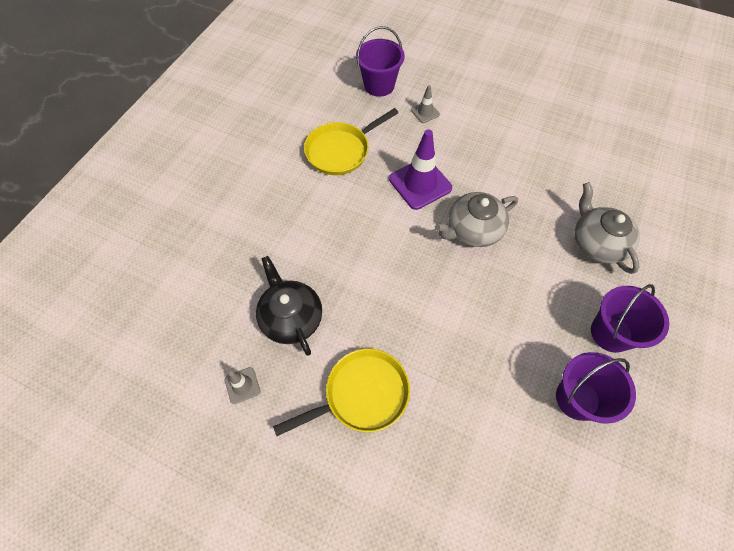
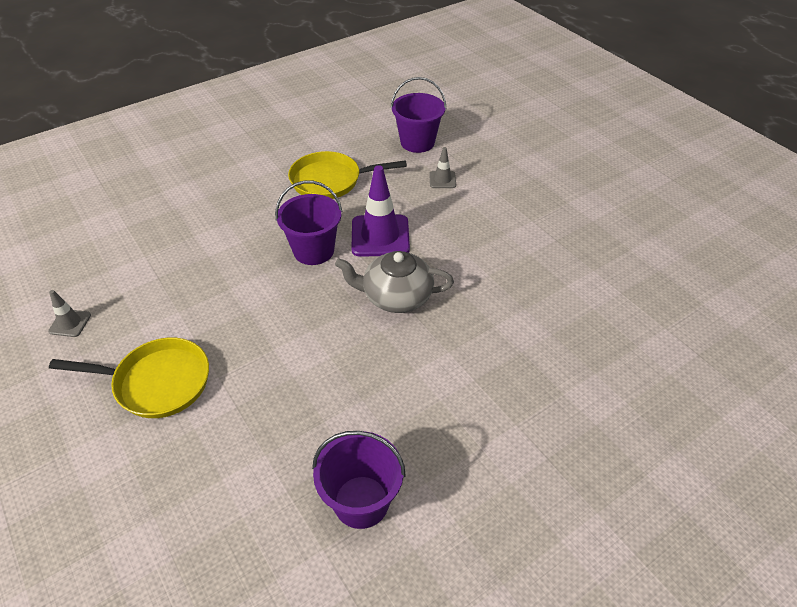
camera: 30 degrees right, 15 degrees down
black teapot [256,256,322,356] -> none
grey teapot [575,182,640,274] -> none
purple bucket [591,284,669,353] -> purple bucket moved to [275,180,343,265]

